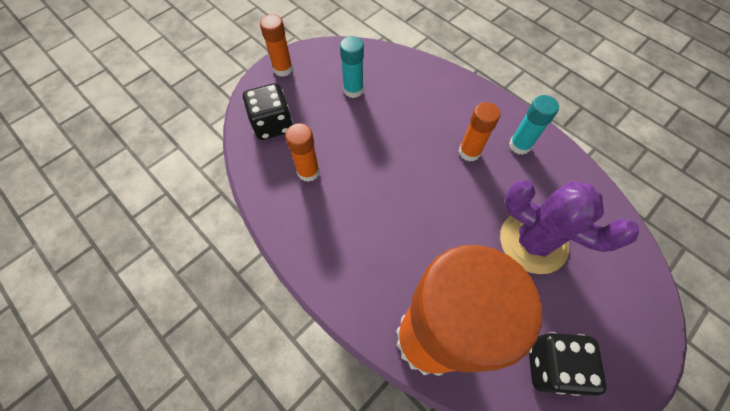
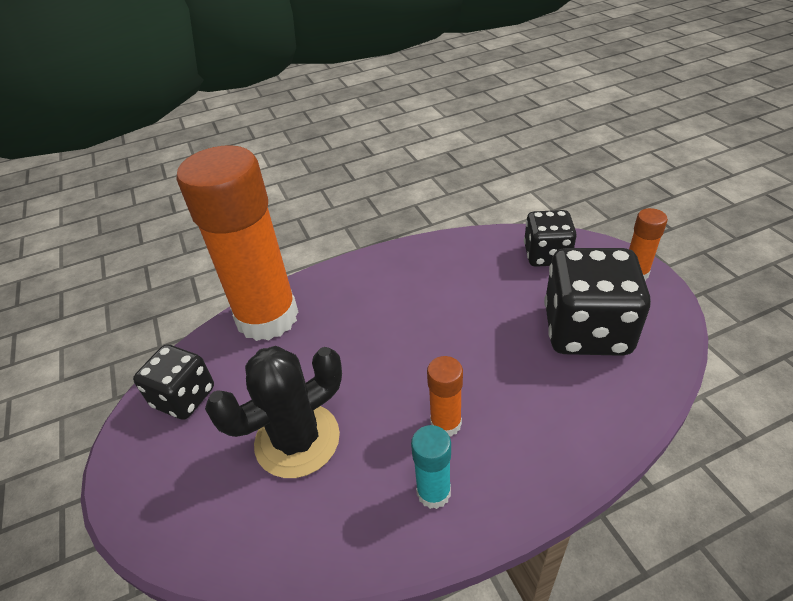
camera: 115 degrees right, 20 degrees down
orange glue stick [285,123,320,182] -> none
turquoise glue stick [340,36,364,98] -> black dice [544,248,651,356]
purple cactus [500,180,639,274] -> black cactus [205,346,342,478]

